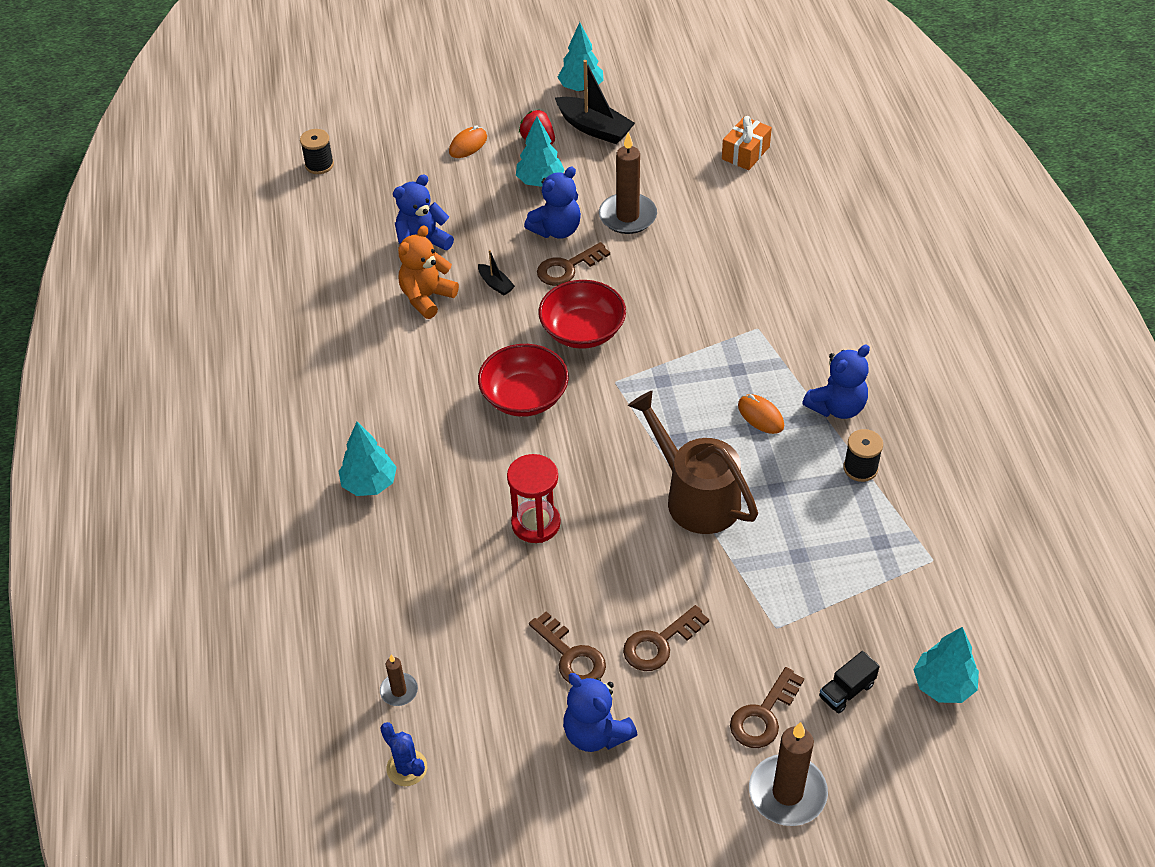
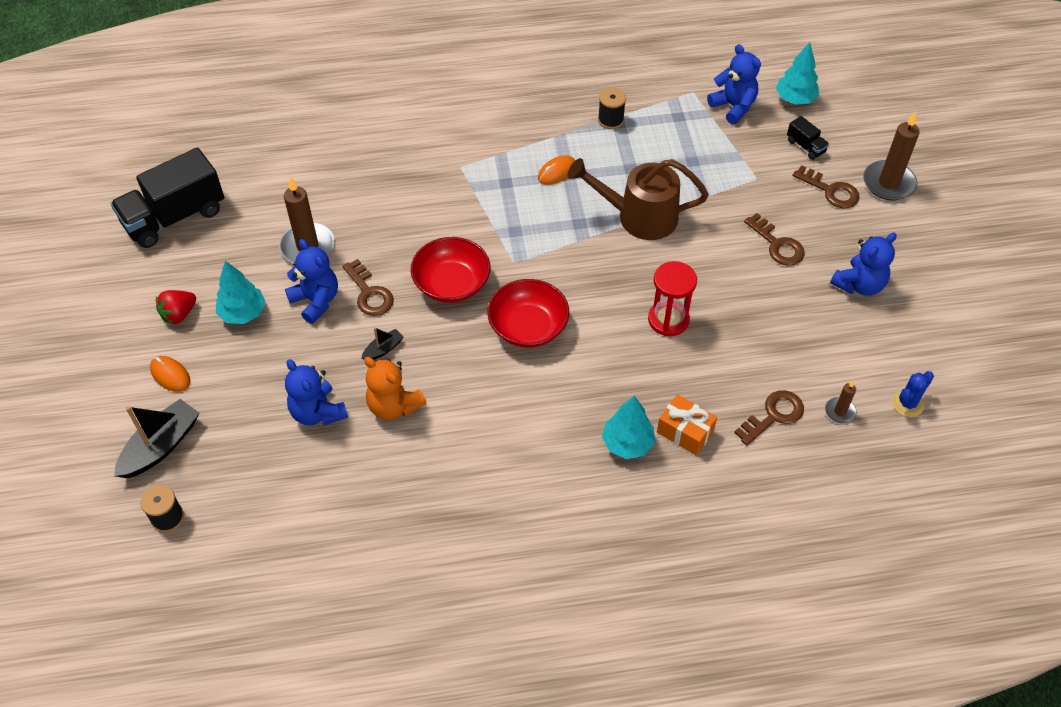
camera: 90 degrees left, 5 degrees up
brown key [529,611,606,684] -> brown key moved to [734,390,804,446]
black boat [555,60,635,144] -> black boat moved to [114,399,200,478]
turquoise tree [557,22,604,91] -> none
brown watering can [628,391,758,534] -> brown watering can turned 45 degrees clockwise [567,158,709,240]
orange gift [722,116,772,170] -> orange gift moved to [657,394,717,455]
blue teddy bear [802,345,870,419] -> blue teddy bear moved to [707,44,761,124]
none -> black truck [110,148,224,248]

